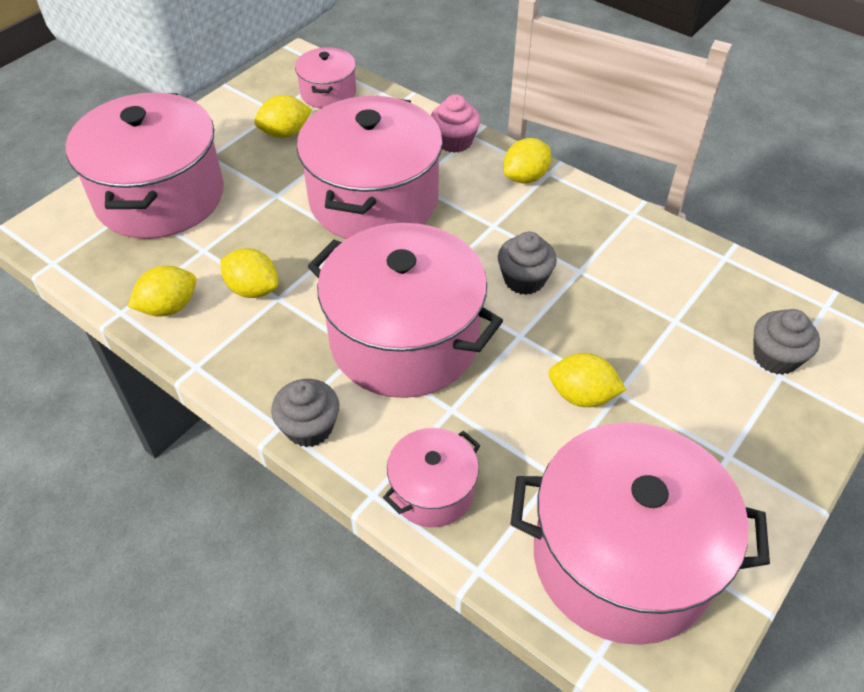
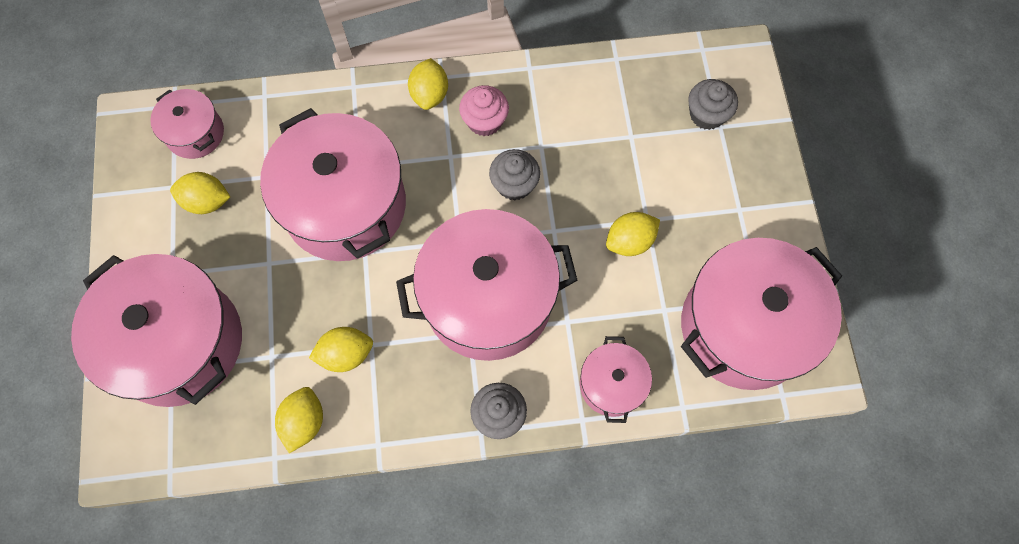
camera: 45 degrees left, 20 degrees up
yellow lemon [254,95,312,138] -> yellow lemon turned 75 degrees clockwise [170,172,230,214]
pink cupcake [431,95,481,153] -> pink cupcake moved to [459,85,509,136]

